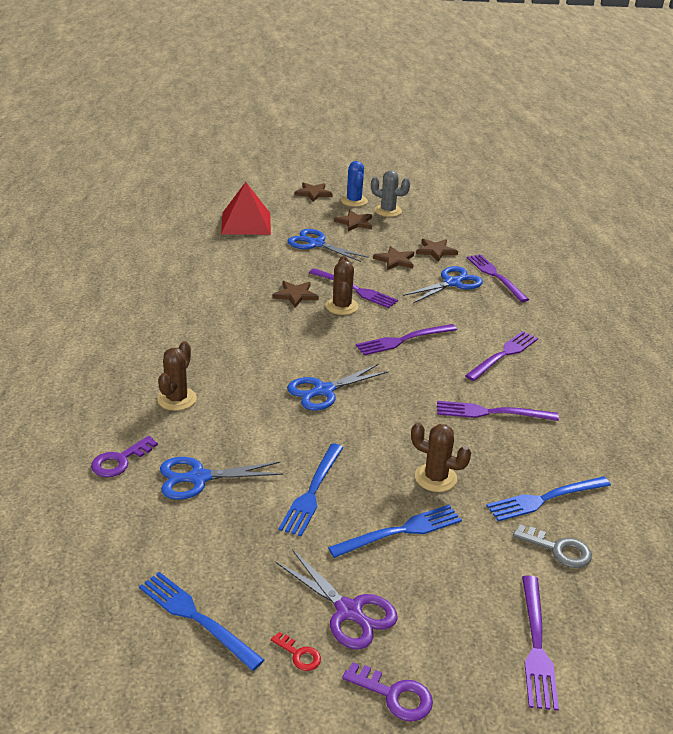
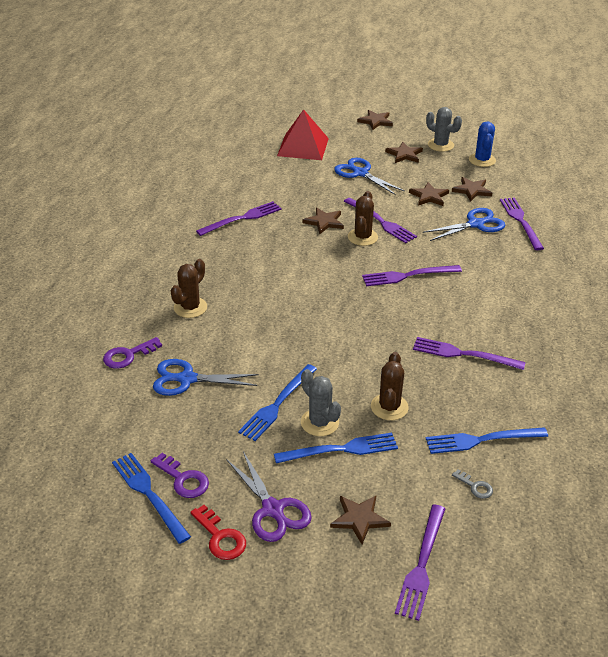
camera: 15 degrees right, 5 degrees up
red key [271,632,321,671] -> red key [190,505,246,560], size x1.58
blue scissors [287,364,389,411] -> none
blue cactus [341,161,368,207] -> blue cactus moved to [469,121,496,167]
purple key [342,662,433,721] -> purple key moved to [151,453,209,498]
brown cactus [411,423,471,492] -> brown cactus turned 60 degrees clockwise [371,352,409,420]
purple fork [465,331,538,381] -> purple fork moved to [196,201,282,236]
grey key [513,524,592,568] -> grey key [452,470,493,499], size x0.63
none -> grey cactus [301,369,341,436]
none -> brown star [330,496,391,544]

